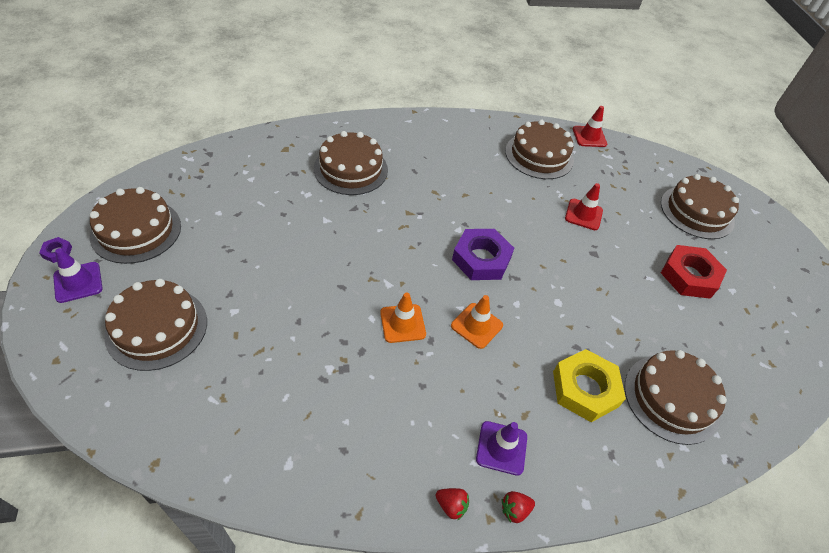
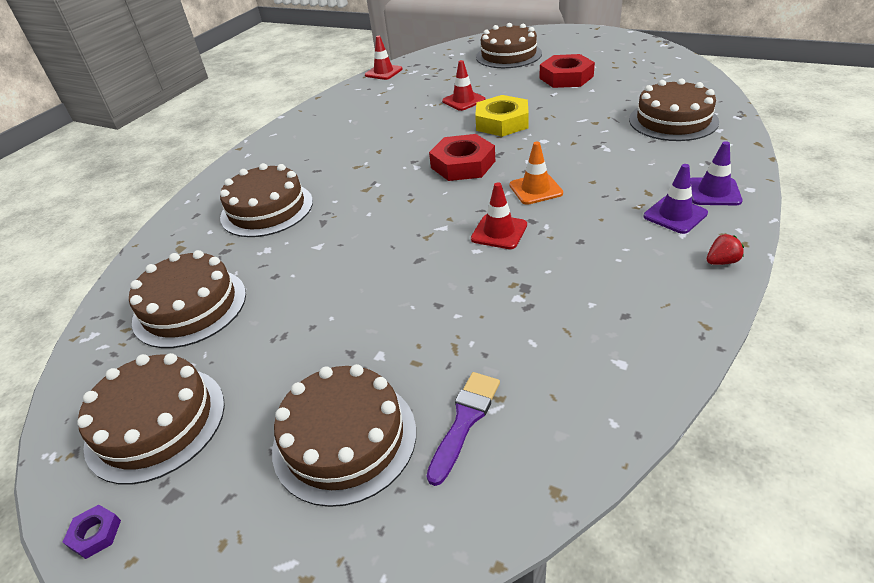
camera: 45 degrees left, 10 degrees down
purple traffic cone [53,248,102,303] -> purple traffic cone moved to [690,141,743,205]
orange traffic cone [380,292,426,343] -> red traffic cone [471,182,527,249]
purple nut [452,229,514,280] -> red nut [429,134,495,181]
red strawberry [502,491,535,523] -> none
brown cake [505,120,574,179] -> brown cake moved to [129,250,246,348]
yellow nut [553,349,626,422] -> yellow nut moved to [475,95,529,137]
none -> purple brush [427,372,500,486]

